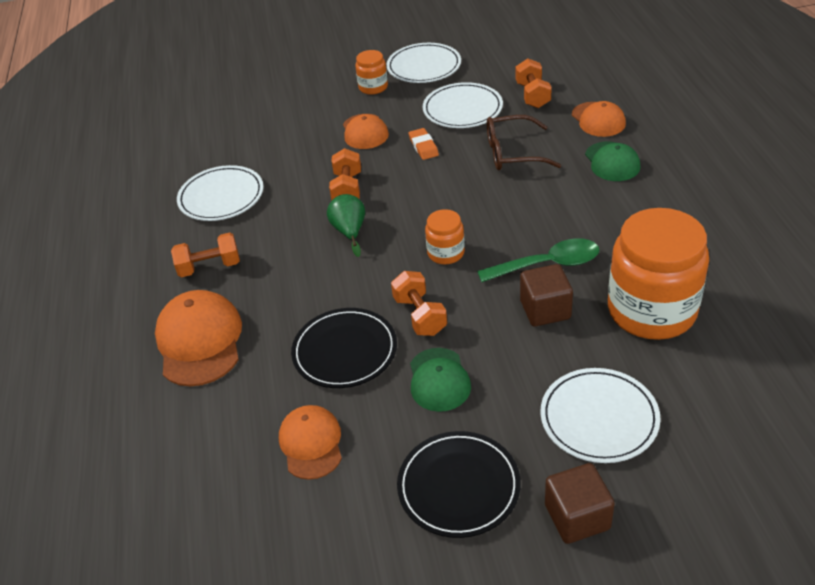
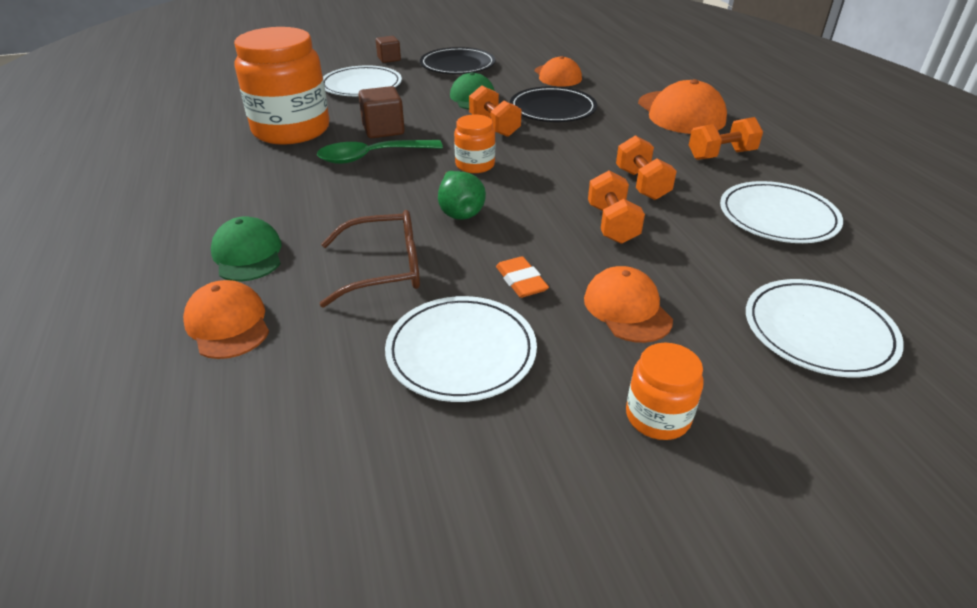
camera: 170 degrees right, 5 degrees down
green pear [327,194,365,257] -> green pear moved to [438,171,486,220]
white plate [386,43,461,83] -> white plate moved to [746,279,904,377]
orange dumbbell [516,59,552,108] -> orange dumbbell moved to [616,135,677,200]
brown cube [545,463,615,544] -> brown cube [376,36,401,63], size x0.66

